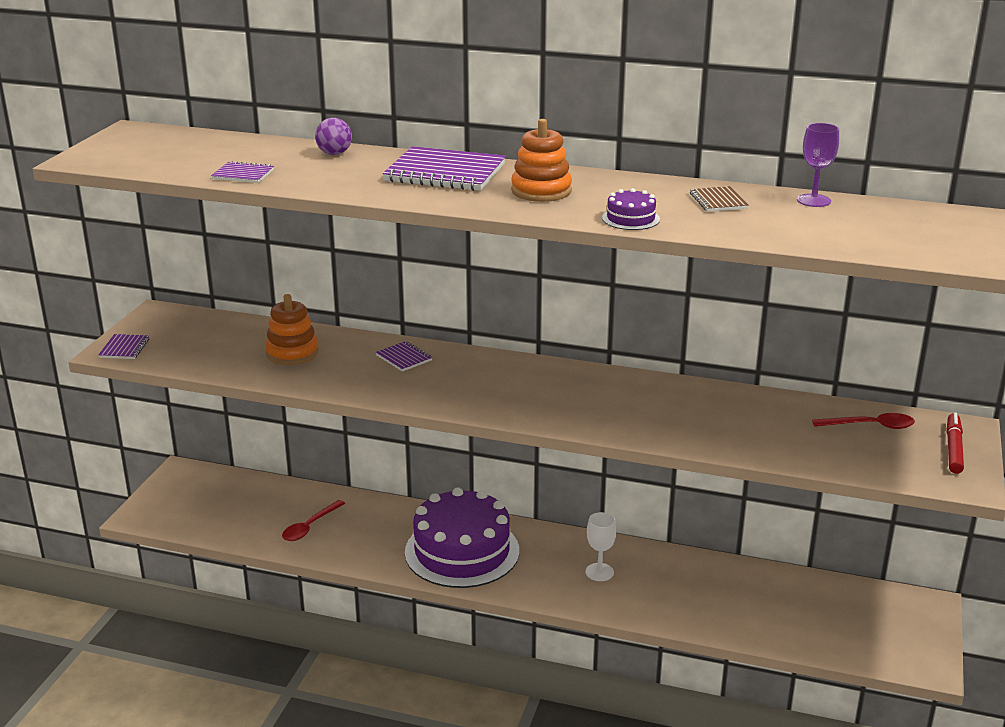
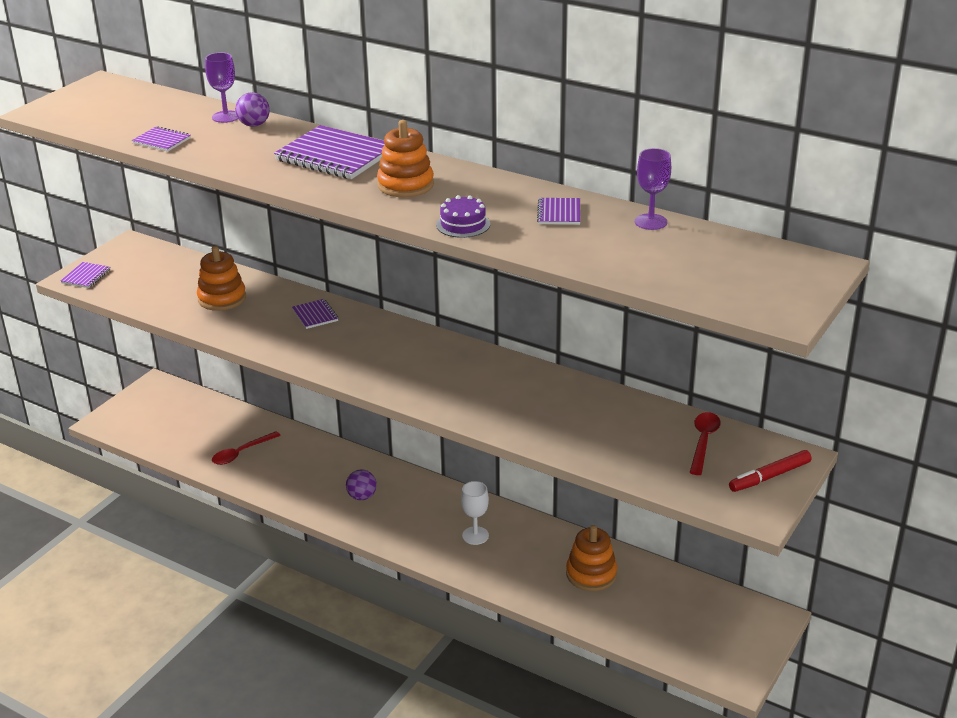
camera: 15 degrees right, 5 degrees up
purple cake [405,487,519,588] -> purple ball [346,469,377,500]
brown notebook [690,186,749,212] -> purple notebook [537,198,581,225]
red spoon [812,413,915,429] -> red spoon turned 90 degrees counterclockwise [690,412,721,475]
red marker [946,412,964,474] -> red marker turned 150 degrees counterclockwise [729,450,812,492]
none -> purple goblet [205,52,238,123]
none -> orange stacking toy [566,525,617,591]

